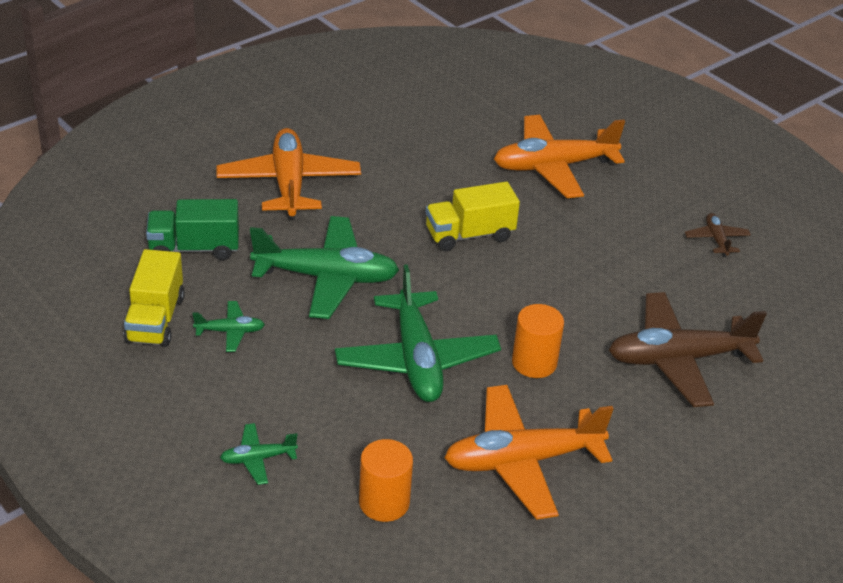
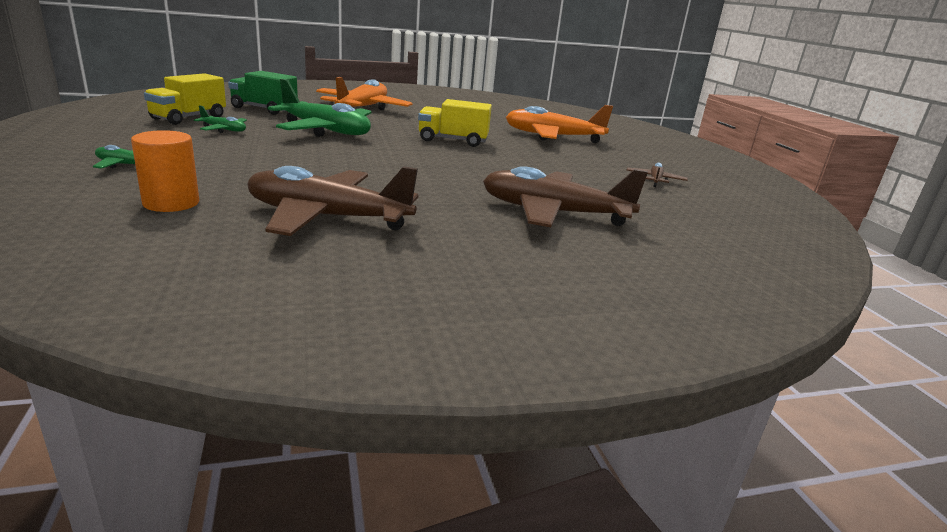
camera: 25 degrees right, 15 degrees down
green plane [335,264,501,402] -> none
orange plane [444,385,614,520] -> brown plane [247,166,418,236]
orange cylinder [512,304,564,378] -> none

